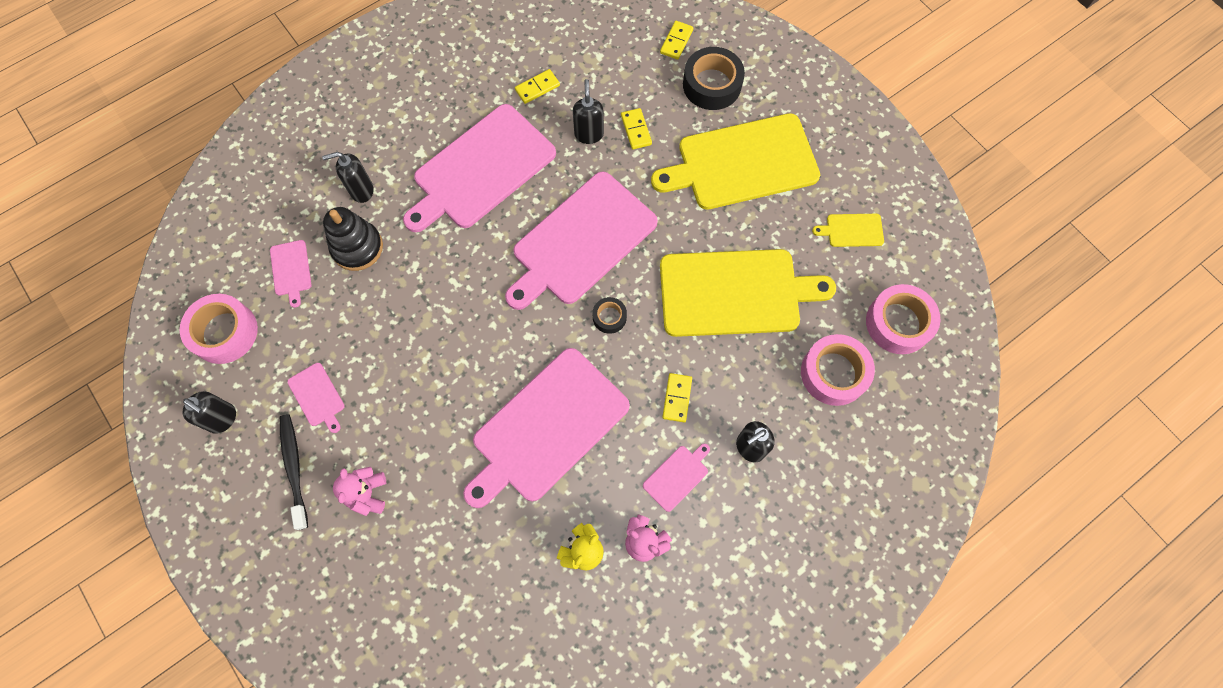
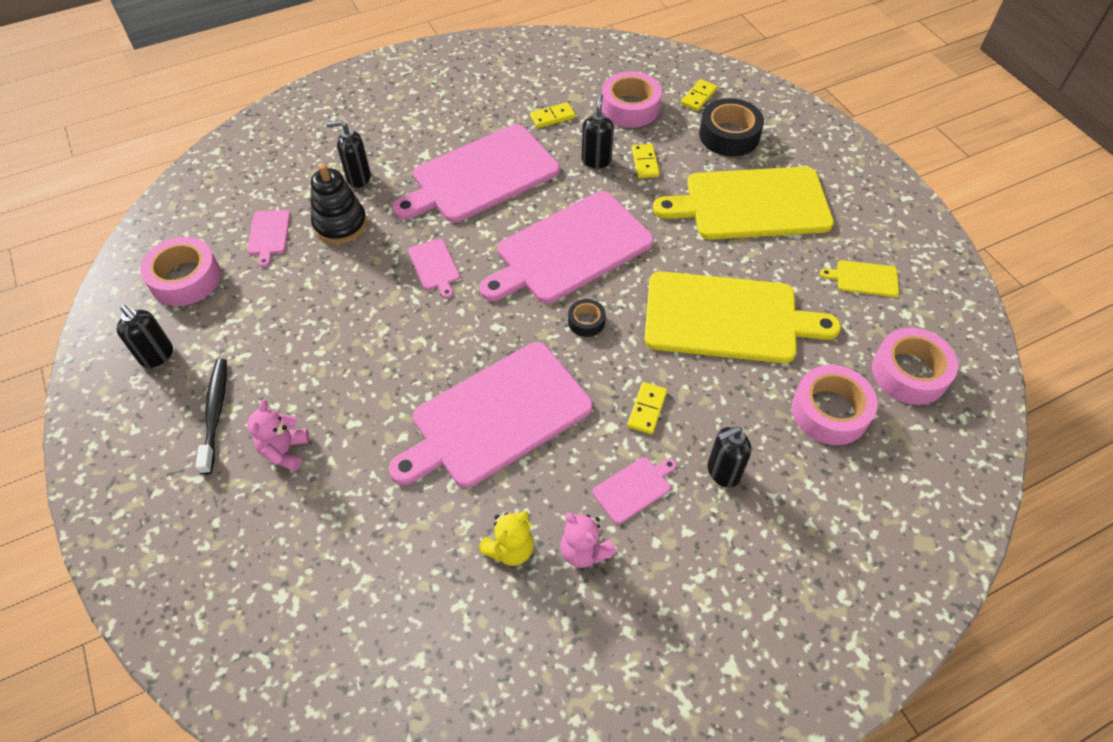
camera: 10 degrees right, 15 degrees down
pink cutting board [287,363,345,433] -> pink cutting board moved to [408,238,460,298]
none -> pink tape [601,71,662,127]

